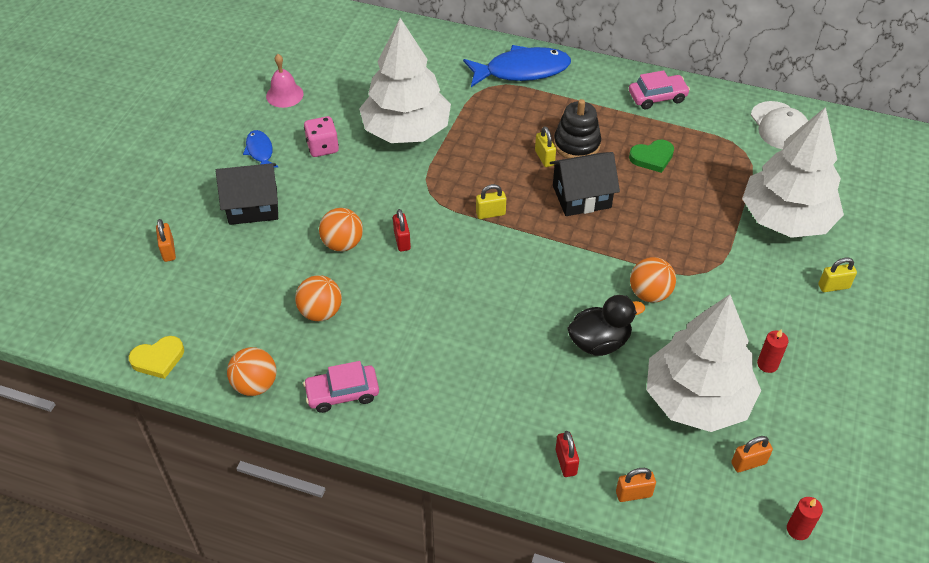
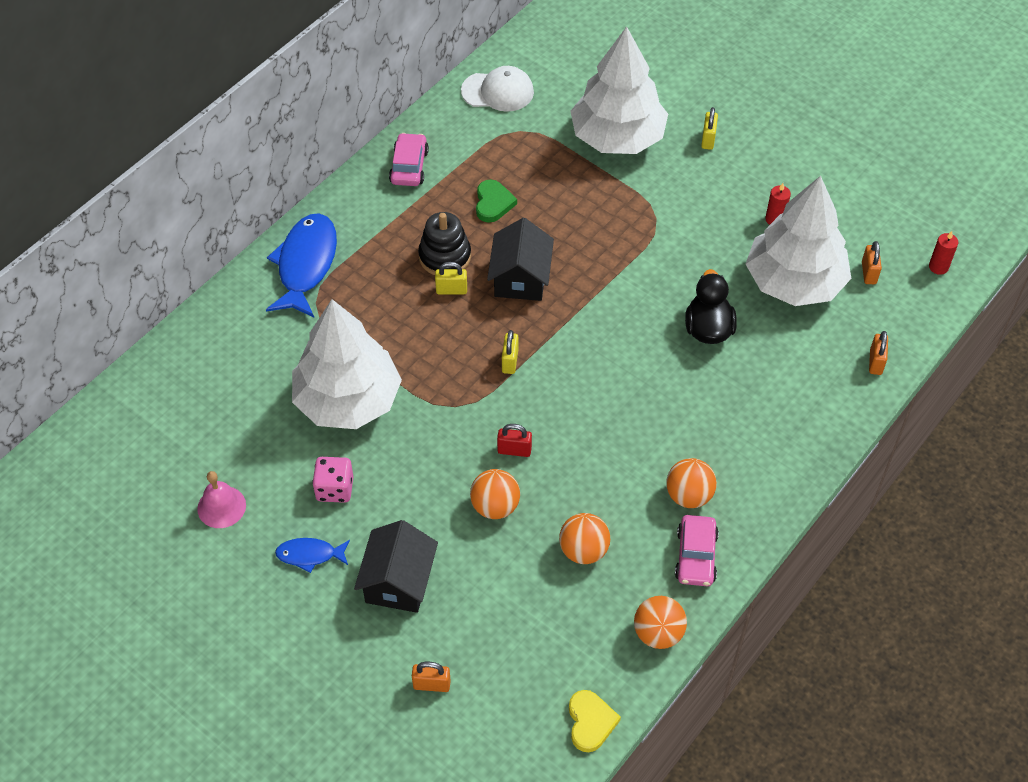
camera: 70 degrees left, 5 degrees up
red padlock [556,431,579,477] -> none
orange ball [630,257,676,303] -> orange ball moved to [666,458,717,508]

